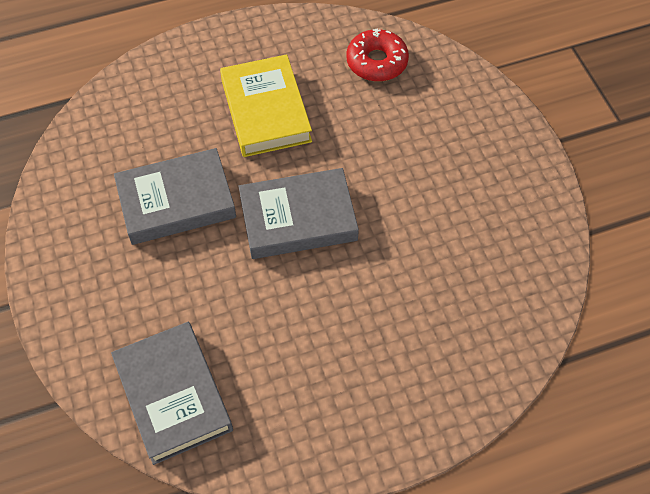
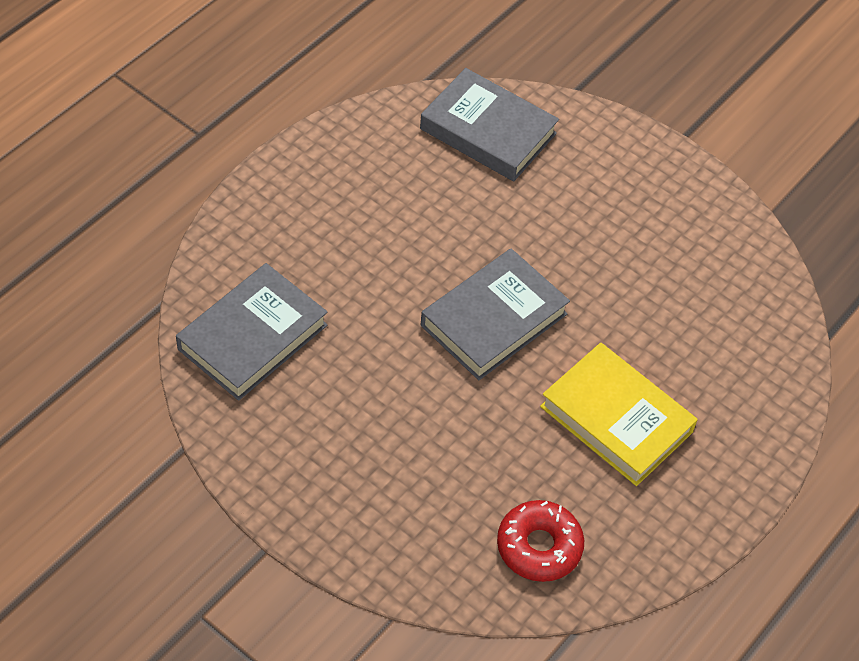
camera: 145 degrees right, 5 degrees down
grey book [114,148,236,245] -> grey book moved to [176,263,328,401]

